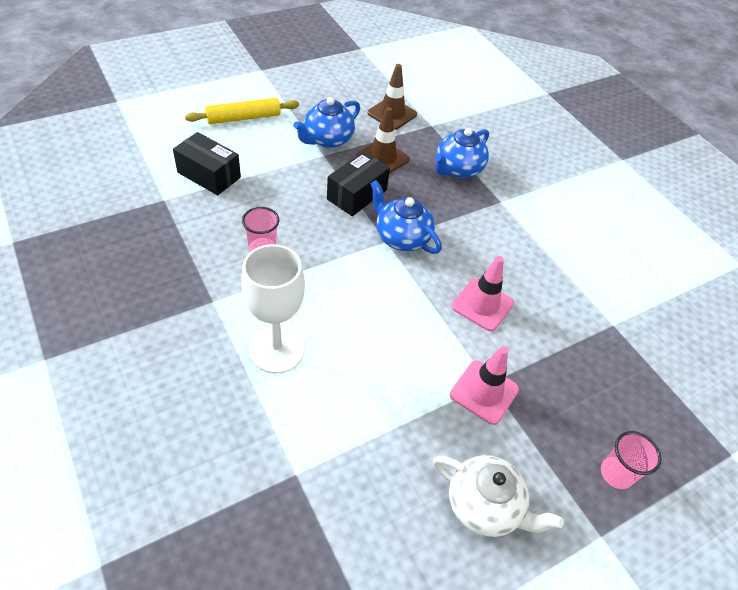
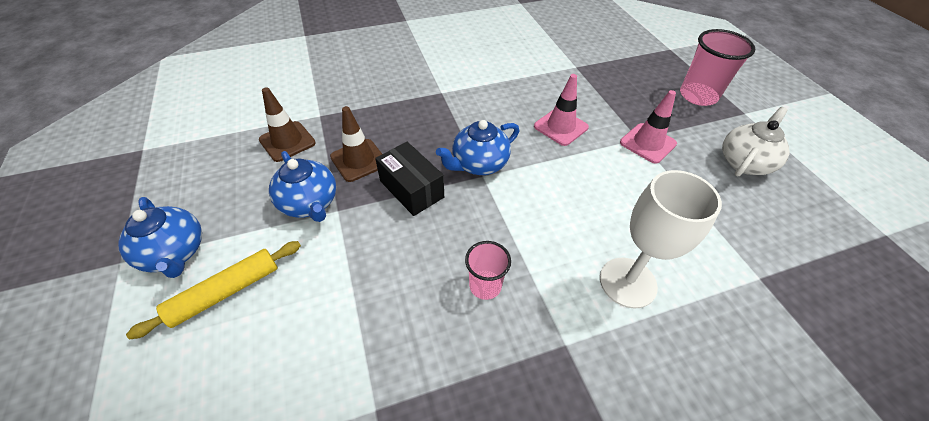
camera: 75 degrees left, 0 degrees up
black box [173,132,241,195] -> none
yellow rolling pin [185,98,299,124] -> yellow rolling pin turned 60 degrees clockwise [126,241,301,339]
blue teapot [435,128,489,178] -> blue teapot moved to [118,197,202,278]
pink cup [601,431,661,489] -> pink cup [680,29,755,106], size x1.69

